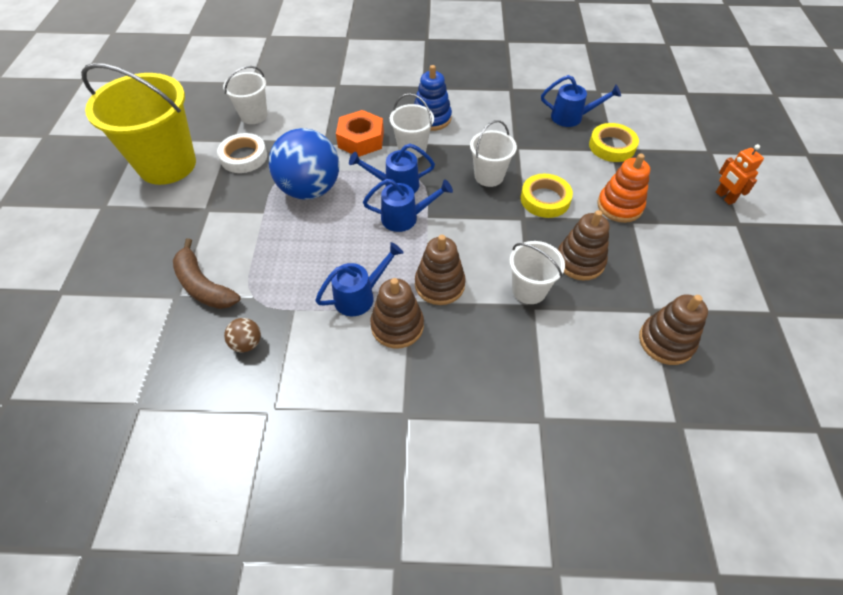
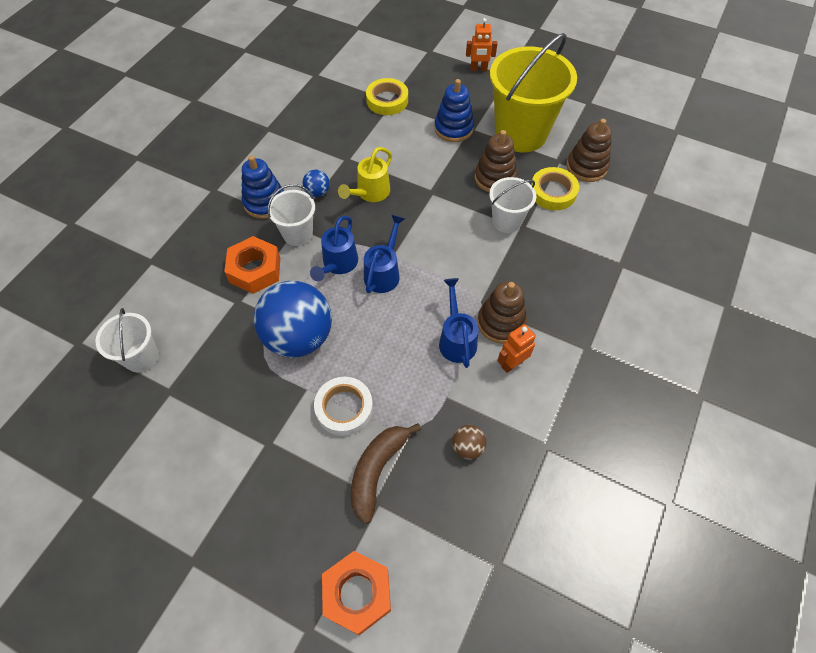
camera: 65 degrees left, 5 degrees up
yellow bucket [81,63,196,185] -> yellow bucket moved to [490,33,577,152]
brown banana [173,238,241,309] -> brown banana turned 135 degrees clockwise [351,423,421,524]
white tape [217,133,267,173] -> white tape moved to [314,377,373,436]
brown stacking toy [415,235,466,305] -> none
white bucket [470,120,517,187] -> yellow watering can [338,147,392,202]
yellow tape [521,174,573,218] -> yellow tape moved to [531,167,579,210]
blue watering can [541,75,621,127] -> none
orange stacking toy [597,153,650,223] -> blue stacking toy [434,79,474,142]
none -> blue ball [303,170,330,197]
none -> orange nut [322,551,391,635]
none -> orange robot [497,324,536,373]

